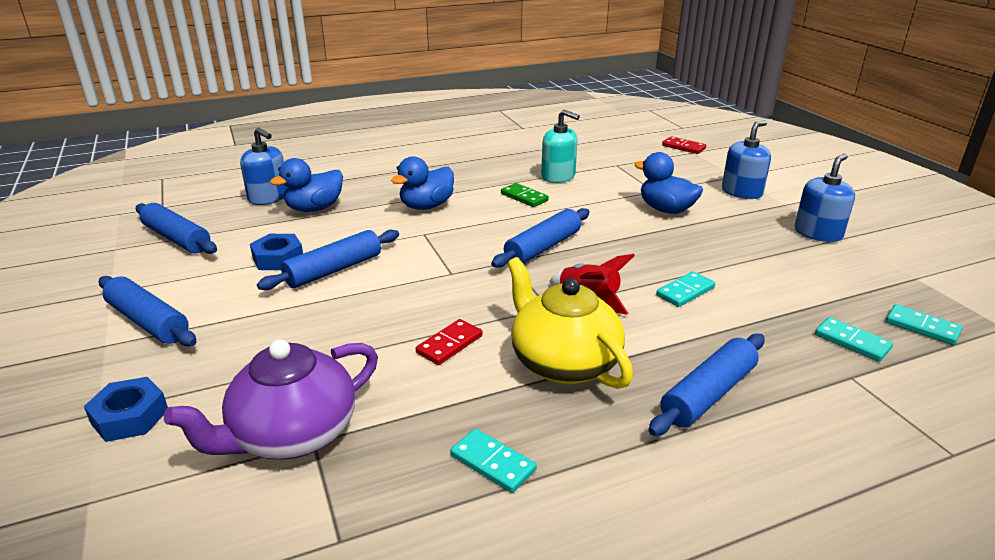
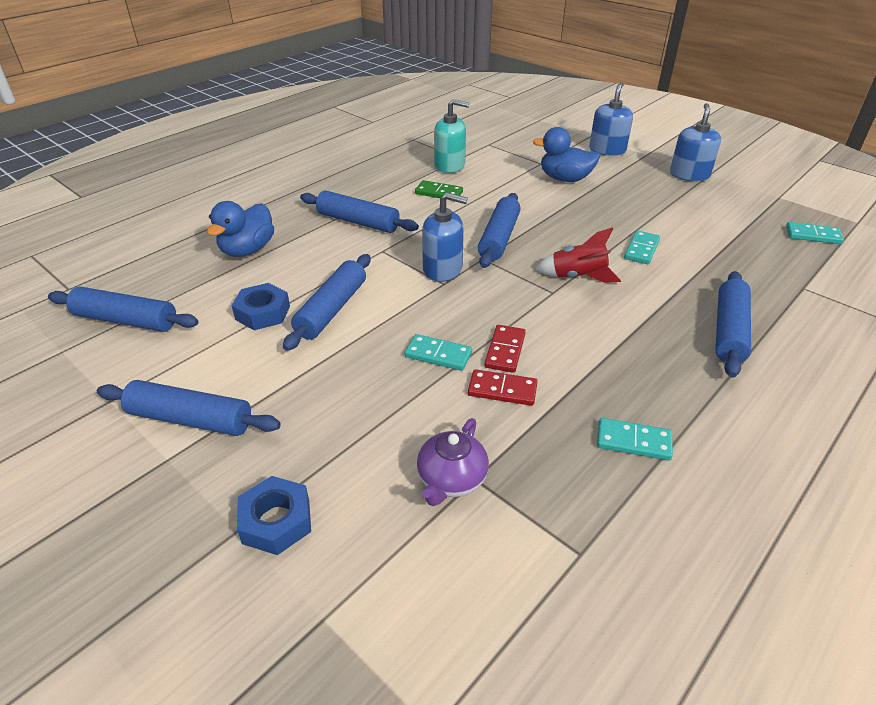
camera: 25 degrees left, 10 degrees up
purple teapot [164,339,378,460] -> purple teapot [417,418,489,506], size x0.58
blue soap dispenser [240,127,287,205] -> blue soap dispenser moved to [422,192,468,282]
blue duck [391,156,454,210] -> blue rolling pin [300,191,419,233]
yellow teapot [507,257,633,389] -> none
red domino [662,136,706,154] -> red domino moved to [468,369,538,406]
turquoise domino [815,317,893,362] -> turquoise domino moved to [405,334,472,371]

